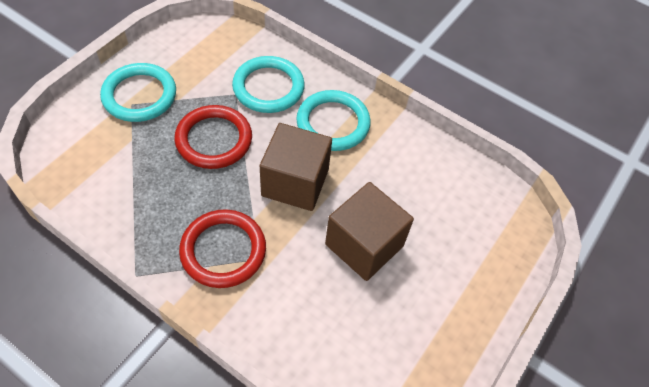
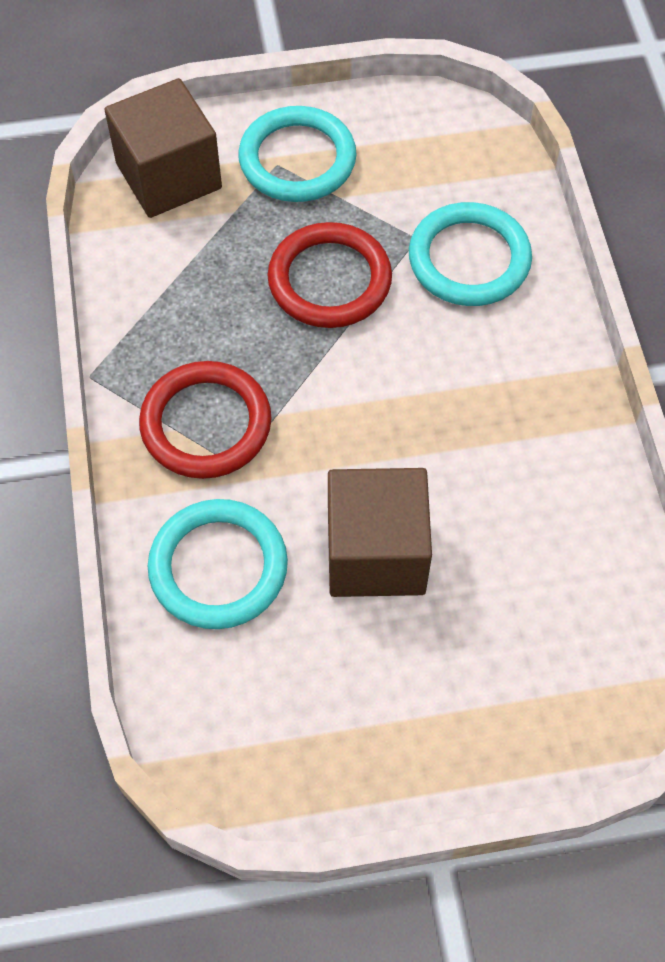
camera: 50 degrees right, 5 degrees up
brown cube [260,123,332,211] -> brown cube moved to [105,78,222,218]
turquoise ring [296,90,371,151] -> turquoise ring moved to [148,499,288,629]

